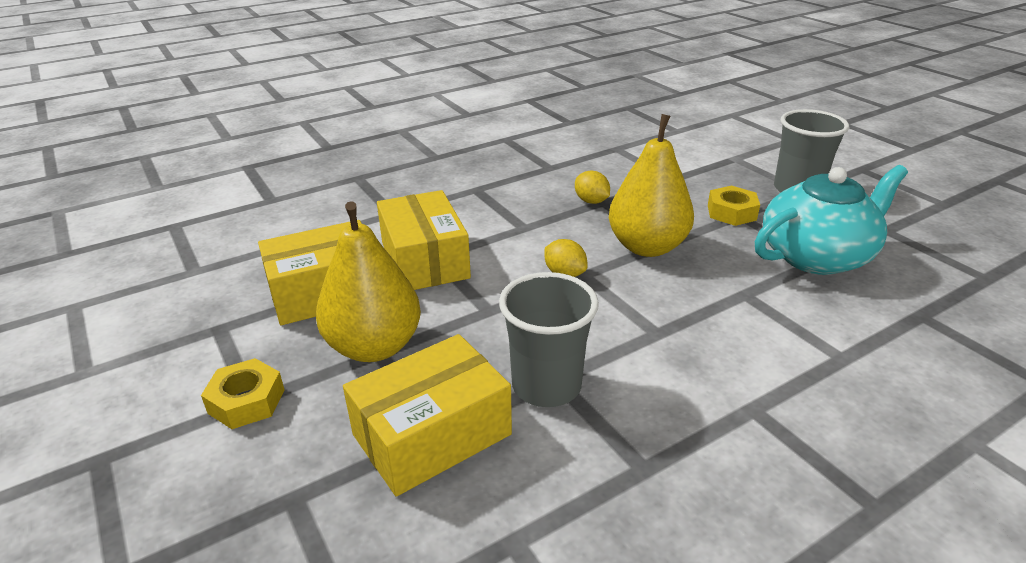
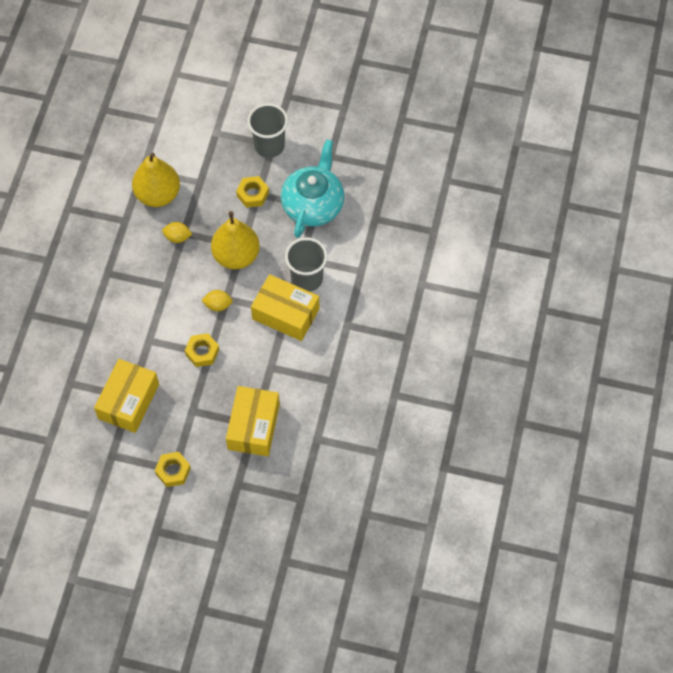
camera: 45 degrees left, 30 degrees up
yellow pear [316,201,421,362] -> yellow pear moved to [132,153,180,207]
yellow box [377,190,471,290] -> yellow box moved to [251,274,319,341]
grey cup [499,272,599,407] -> grey cup moved to [285,237,328,292]
none -> yellow nut [185,333,219,367]

